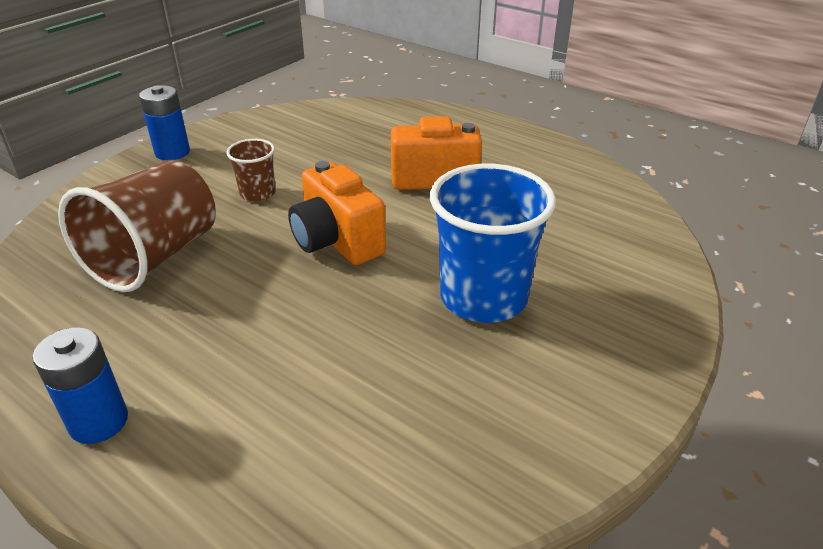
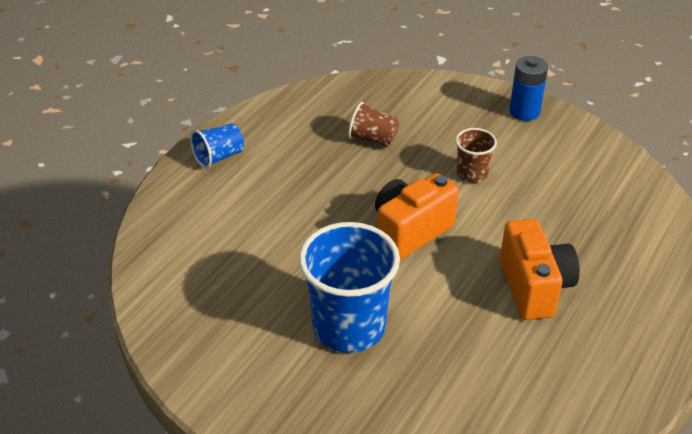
camera: 85 degrees right, 5 degrees up
blue battery [33,327,128,444] -> blue cup [190,123,244,169]
brown cup [58,160,216,292] -> brown cup [348,102,399,147], size x0.50

